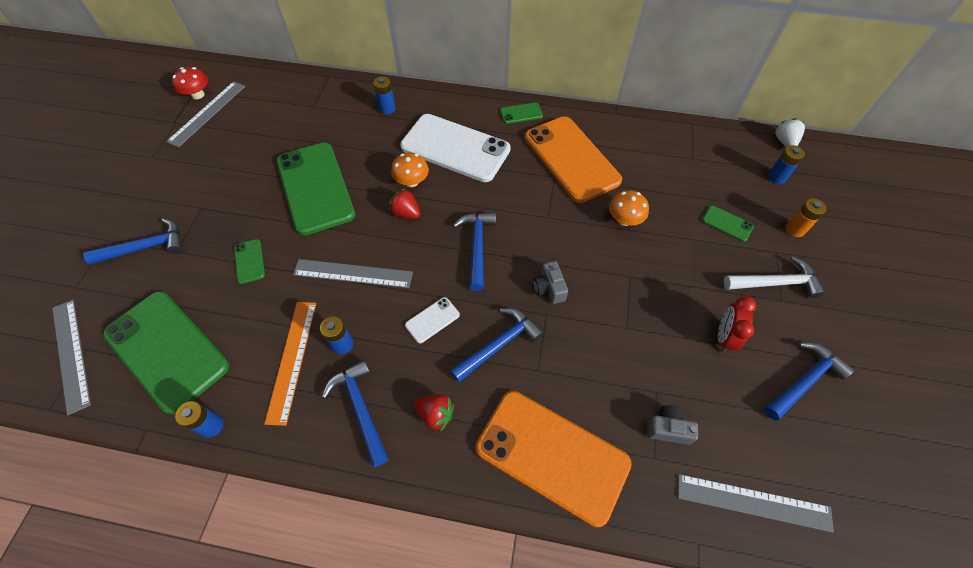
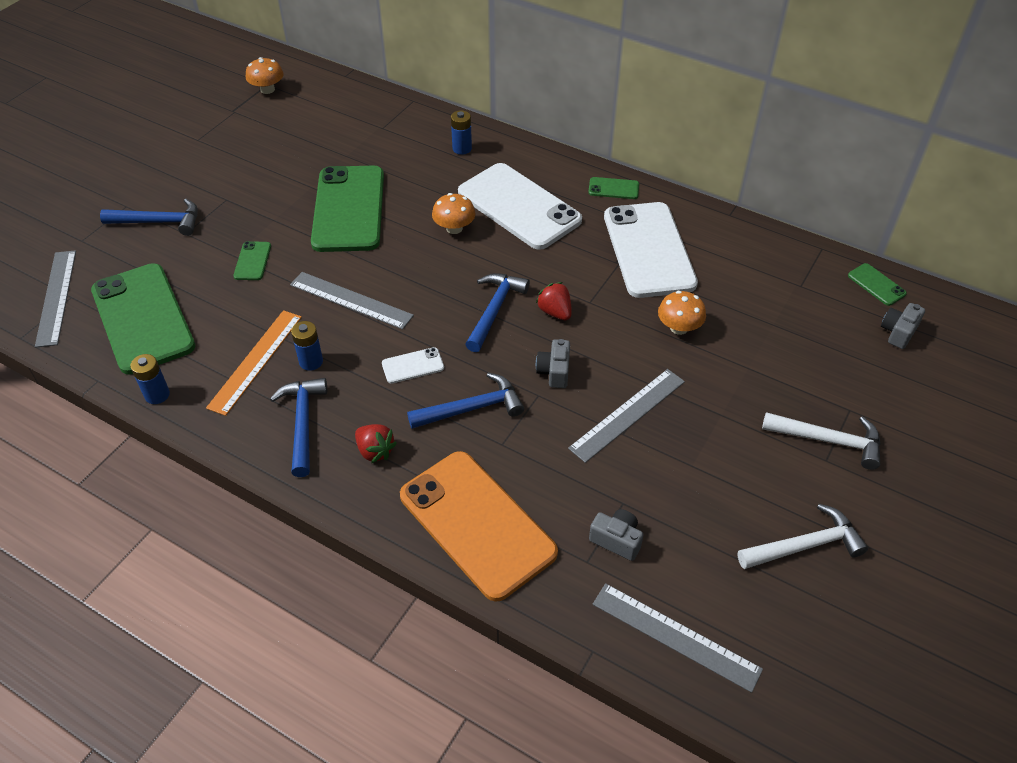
camera: 20 degrees right, 10 degrees down
grey ruler [166,81,245,148] -> grey ruler moved to [568,369,685,463]
red mushroom [172,67,208,99] -> orange mushroom [246,57,284,94]
red strawberry [389,188,420,219] -> red strawberry moved to [536,282,572,320]
orange phone [525,116,622,203] -> white phone [604,202,698,298]
green phone [702,206,754,242] -> green phone moved to [848,263,907,306]
red clock [718,296,756,353] -> none
blue hammer [764,342,855,420] -> white hammer [737,504,868,569]
blue battery [768,145,805,184] -> grey camera [881,303,925,349]
white strawberry [775,118,805,147] -> none
orange battery [786,198,827,237] -> none

